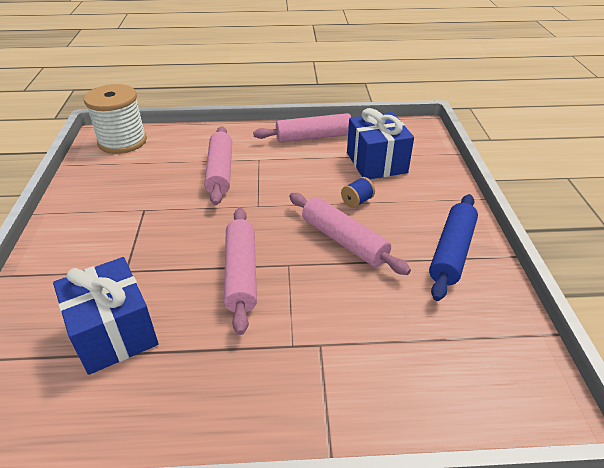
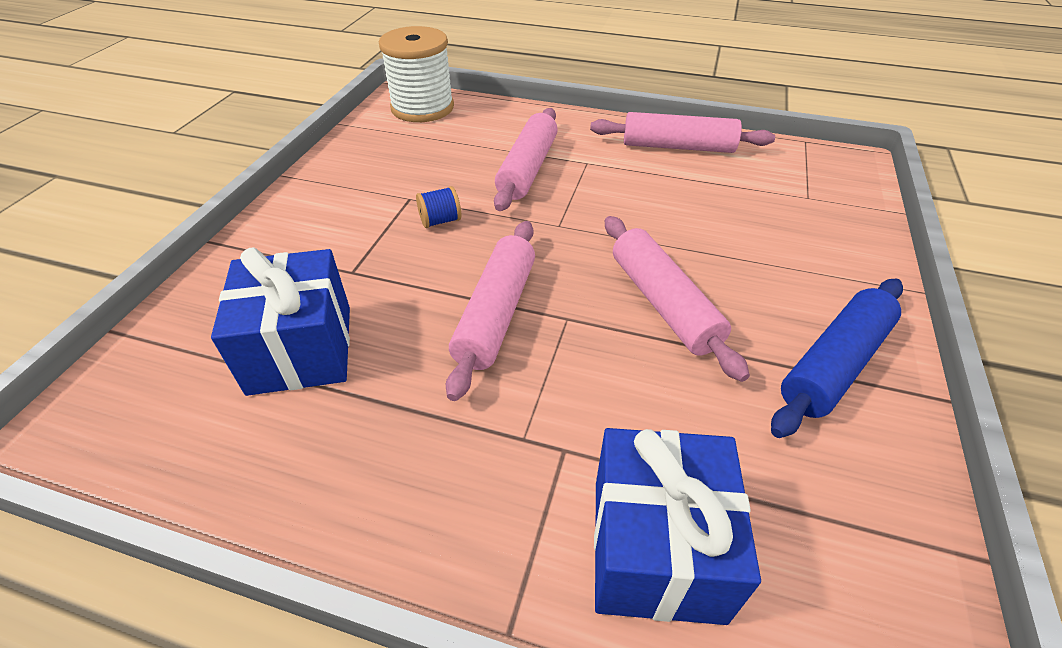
camera: 20 degrees right, 5 degrees up
blue spool [341,177,375,208] -> blue spool moved to [416,186,461,228]
blue gift [347,108,414,179] -> blue gift moved to [594,428,761,625]

